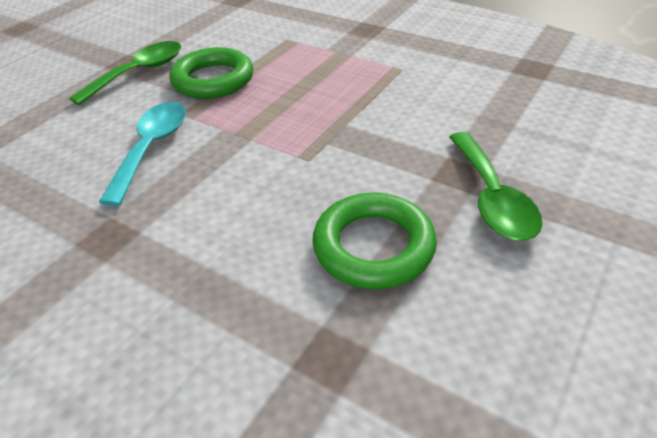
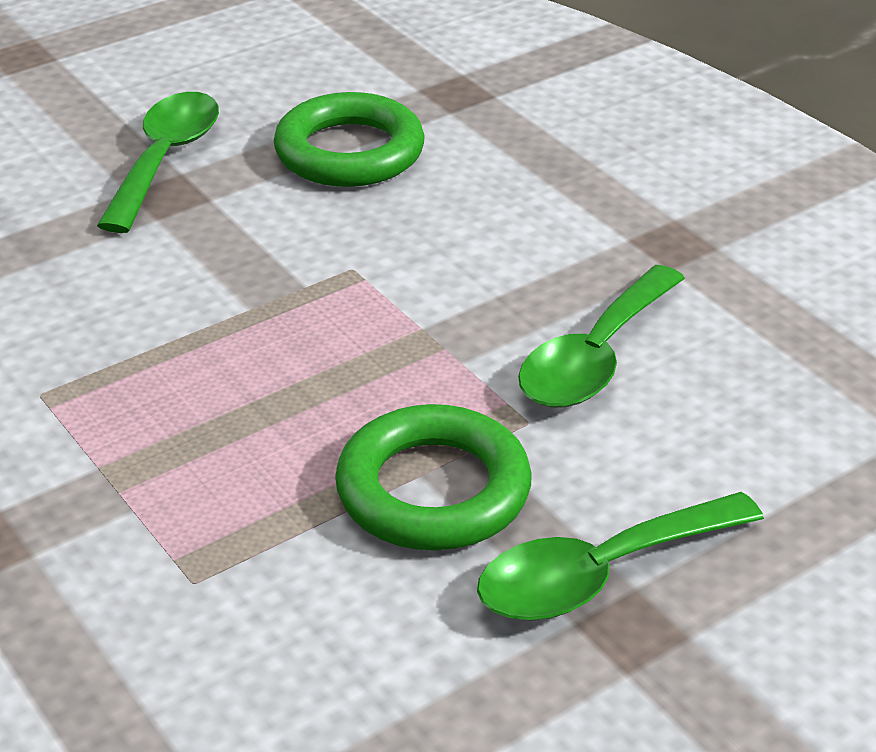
camera: 160 degrees left, 5 degrees down
turquoise spoon [99,102,186,206] -> green spoon [518,265,685,408]

